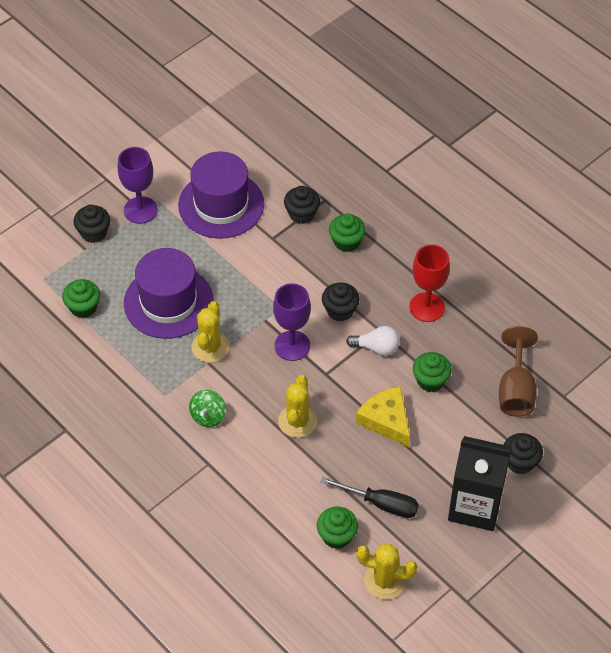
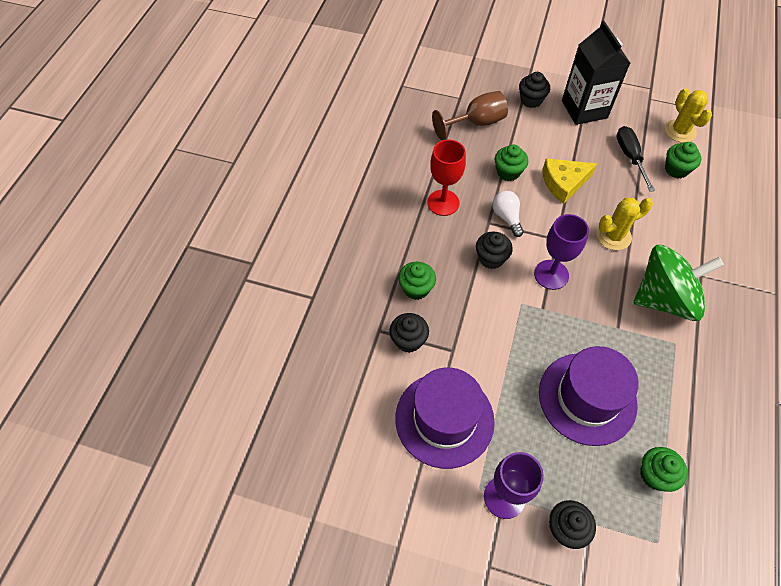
camera: 120 degrees left, 5 degrees up
green spinning top [189,390,226,427] -> green spinning top [633,245,724,321], size x2.25
yellow cactus [191,301,230,363] -> none
yellow cheese [356,386,410,447] -> yellow cheese turned 45 degrees clockwise [542,158,597,204]

